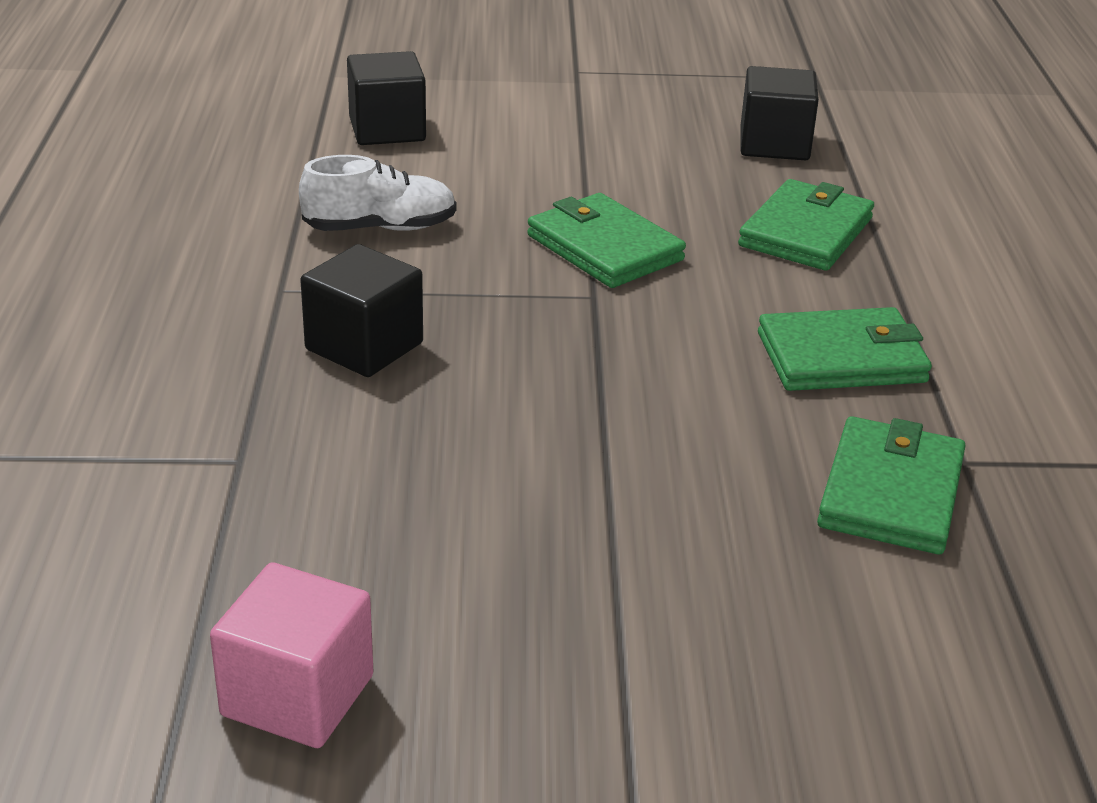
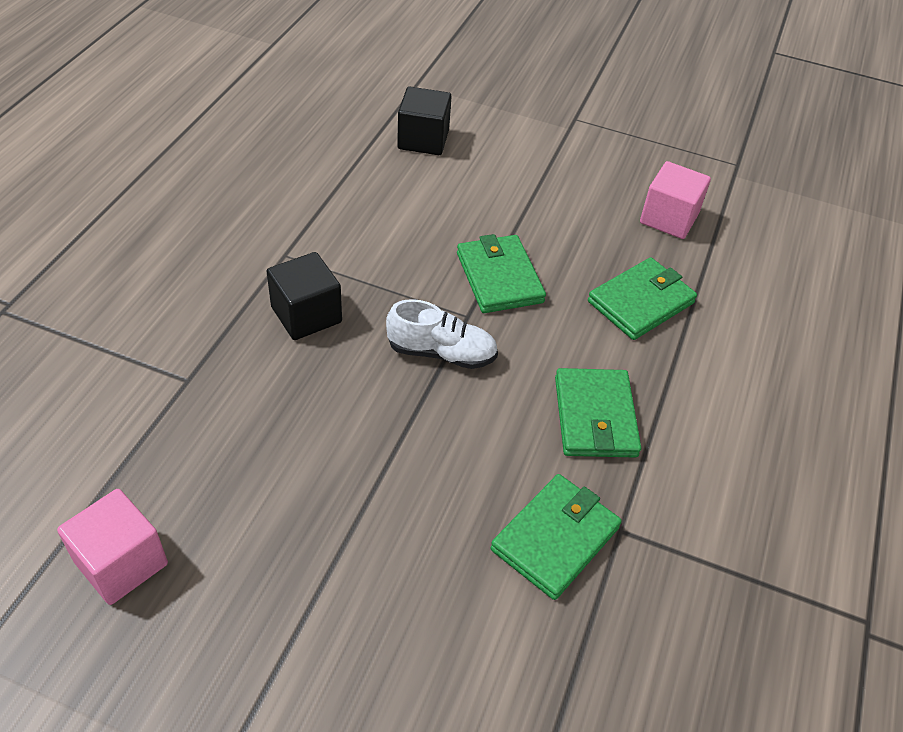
camera: 20 degrees right, 15 degrees up
white shoe [299,155,457,231] -> white shoe moved to [386,299,498,369]
black cube [740,66,819,160] -> pink cube [640,161,711,239]
green wallet [758,307,932,391] -> green wallet turned 75 degrees clockwise [555,368,641,458]

